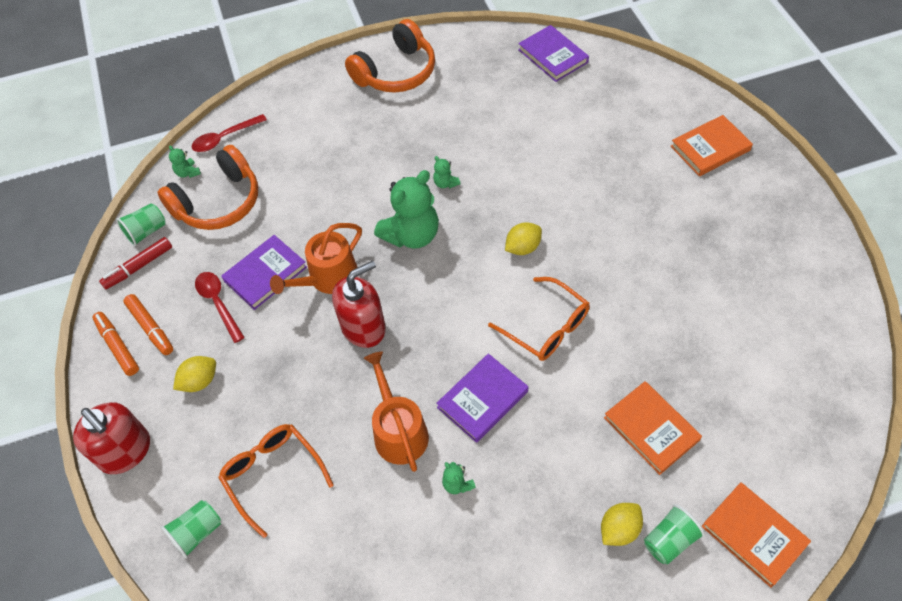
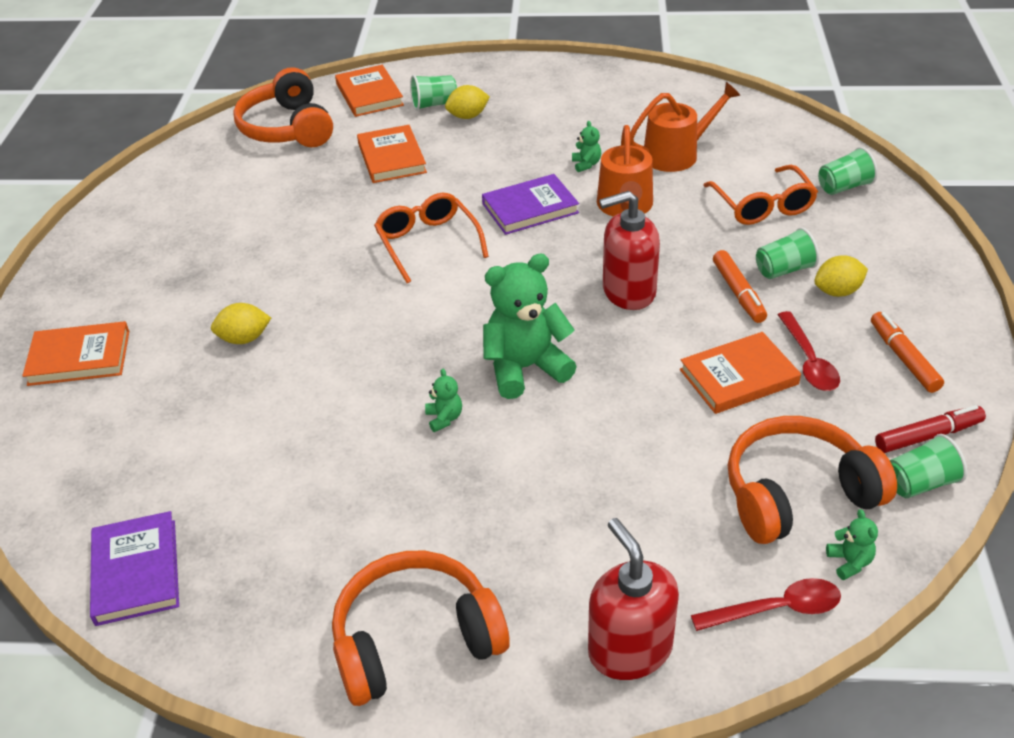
camera: 160 degrees left, 15 degrees down
red soap dispenser [73,402,150,474] -> red soap dispenser moved to [588,518,679,680]
orange marker [93,312,139,376] -> orange marker moved to [713,250,767,323]
purple book [221,235,307,310] -> orange book [680,332,801,414]
orange watering can [270,223,362,294] -> orange watering can moved to [630,82,741,172]
yellow lemon [505,222,542,255] -> yellow lemon moved to [211,303,271,344]
none -> orange headphones [233,67,333,147]
none -> green cup [756,227,819,279]

